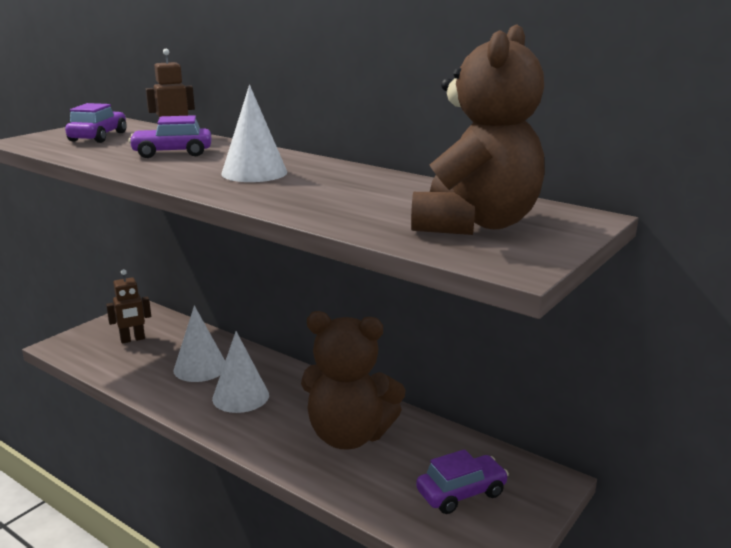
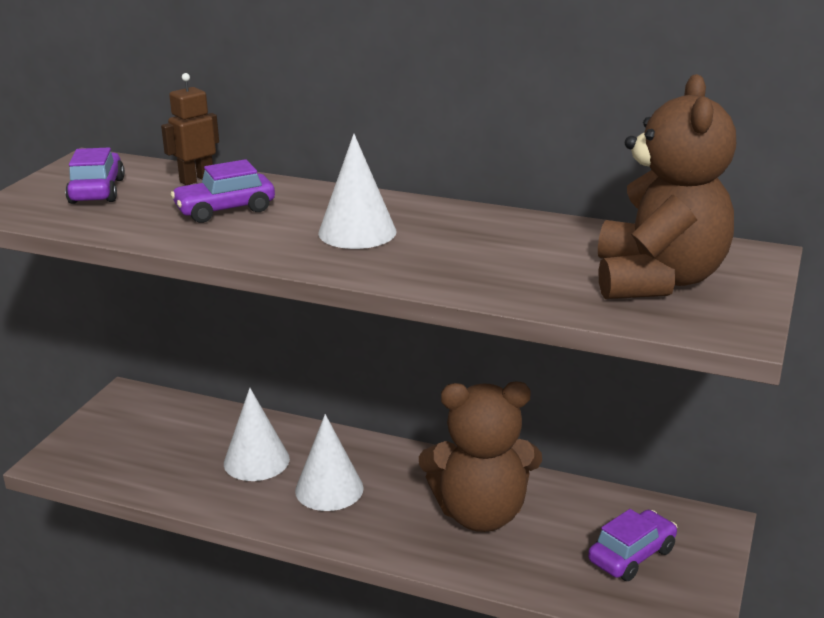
camera: 15 degrees left, 5 degrees up
brown robot [106,269,151,344] -> none

